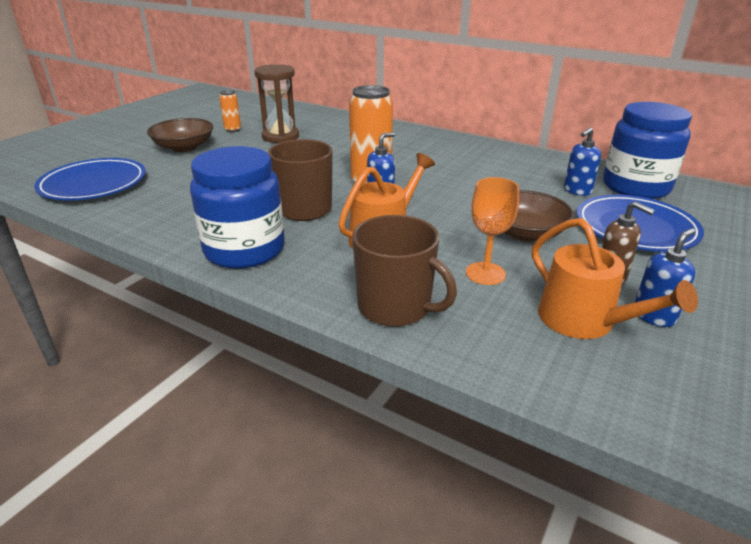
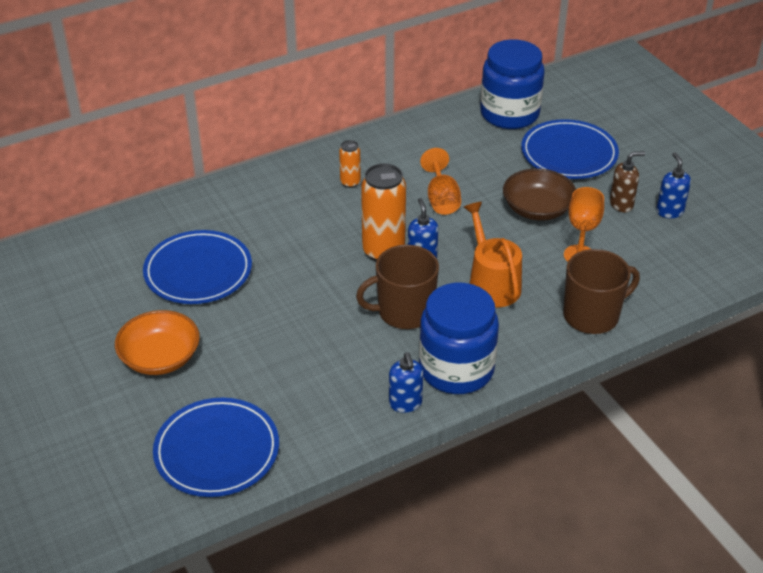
camera: 60 degrees left, 10 degrees up
brown bowl [147,118,213,152] -> orange bowl [115,310,200,375]
orange can [219,90,241,132] -> orange can moved to [339,140,361,188]
brown hourglass [254,64,299,143] -> blue plate [143,230,252,304]
orange watering can [532,218,698,339] -> none
blue soap dispenser [564,127,601,196] -> blue soap dispenser moved to [389,352,423,413]
none -> orange goblet [420,148,461,215]

